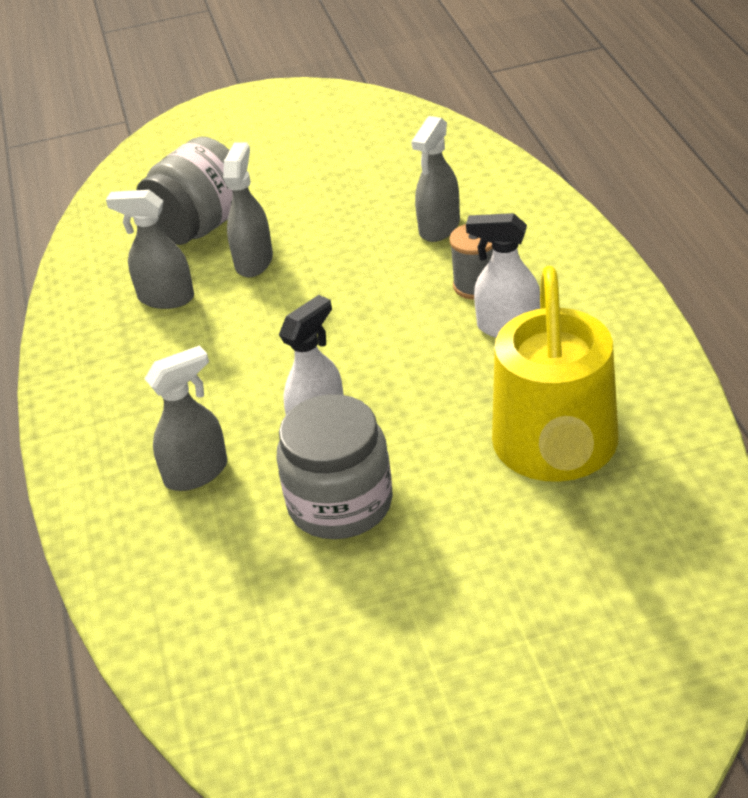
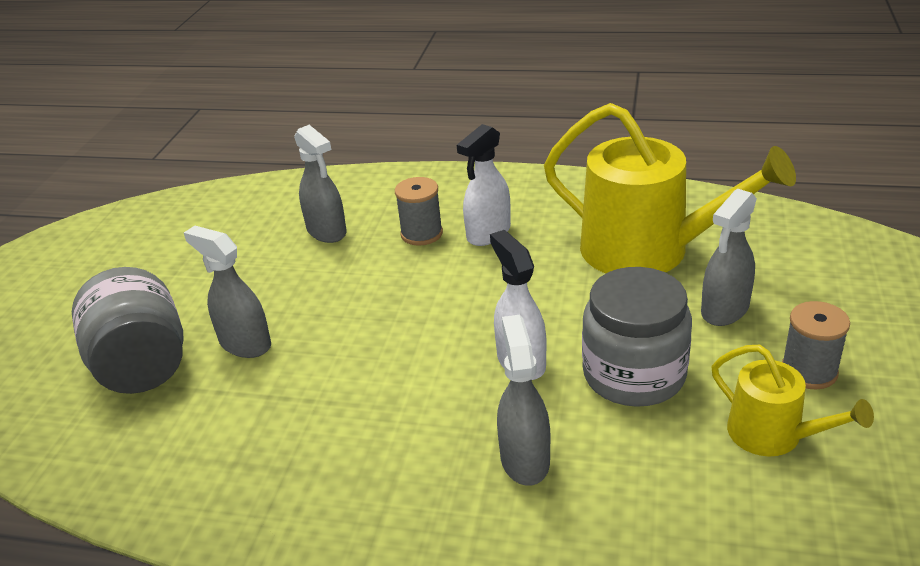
camera: 65 degrees left, 5 degrees down
grey spray bottle [106,190,194,309] -> grey spray bottle moved to [701,189,757,326]
none -> yellow watering can [711,345,874,457]
none -> grey spool [782,301,850,390]

